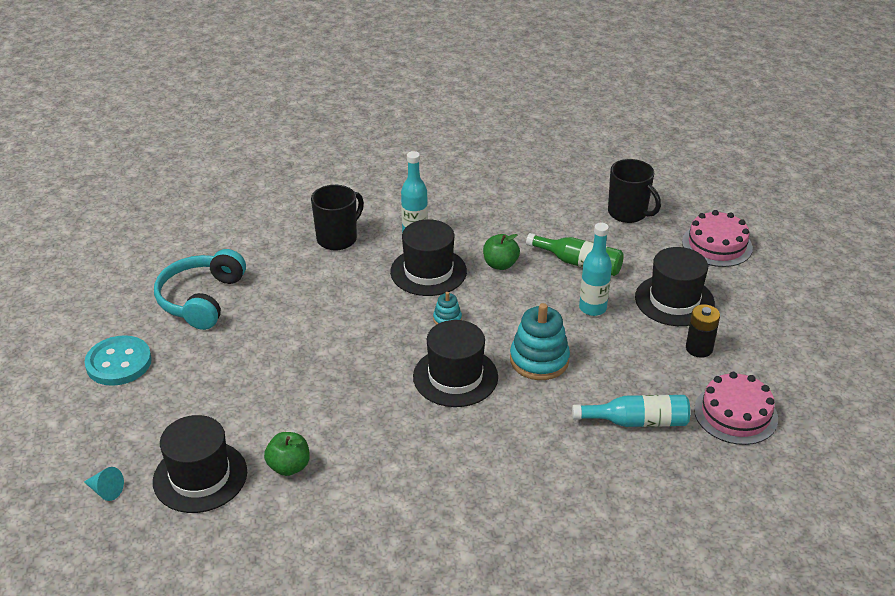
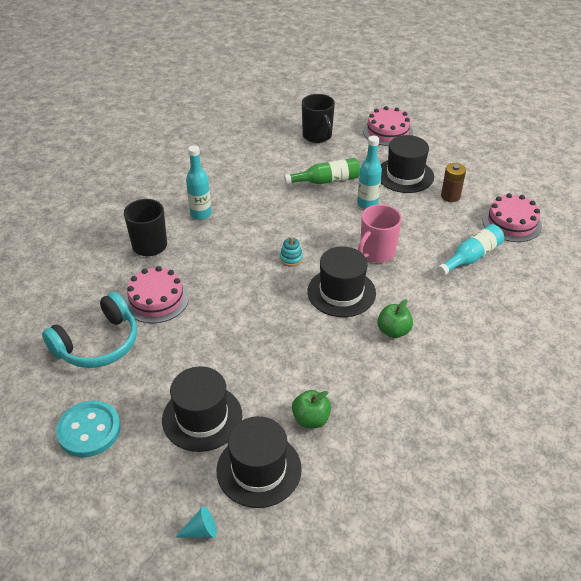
camera: 40 degrees left, 5 degrees up
turquoise headphones [154,249,246,330] -> turquoise headphones turned 105 degrees counterclockwise [42,292,137,368]
black hat [390,219,467,296] -> black hat moved to [162,366,242,452]
green apple [483,234,520,270] -> green apple moved to [377,299,413,338]
turquoise stacking toy [510,303,570,380] -> pink mug [358,204,402,263]
black mug [608,159,661,223] -> black mug turned 60 degrees clockwise [302,94,335,143]
black battery [686,304,720,358] -> brown battery [441,163,466,202]
none -> pink cake [124,266,189,323]

